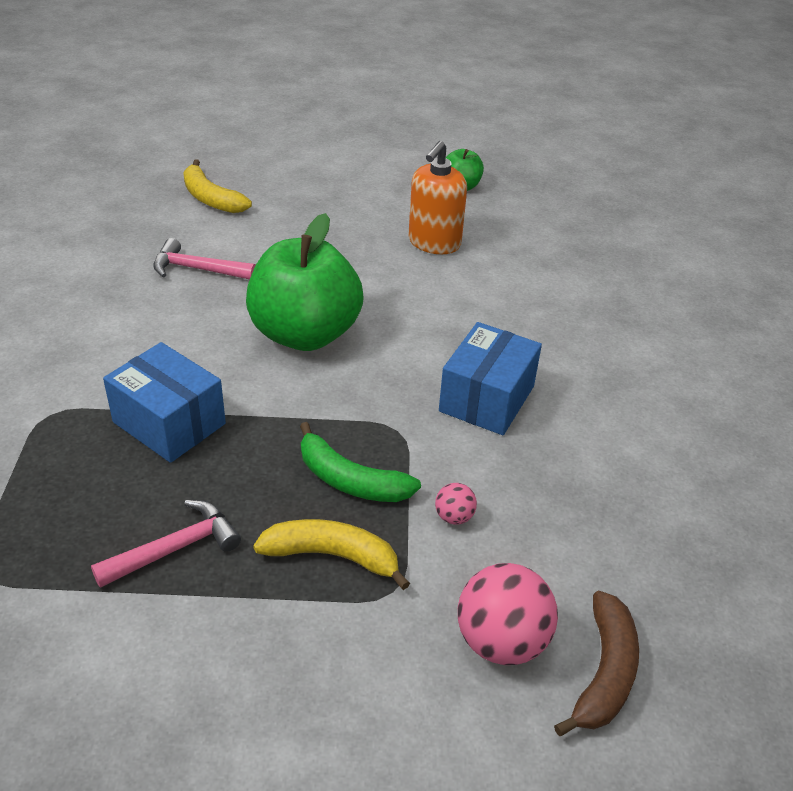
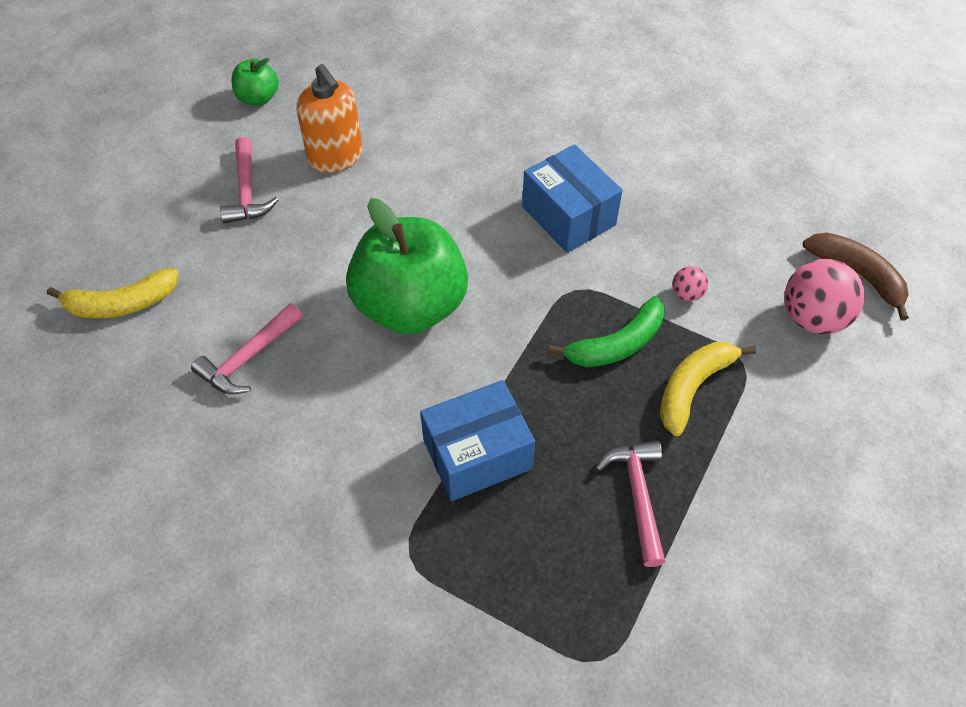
camera: 60 degrees left, 15 degrees up
none -> pink hammer [220,137,278,224]

